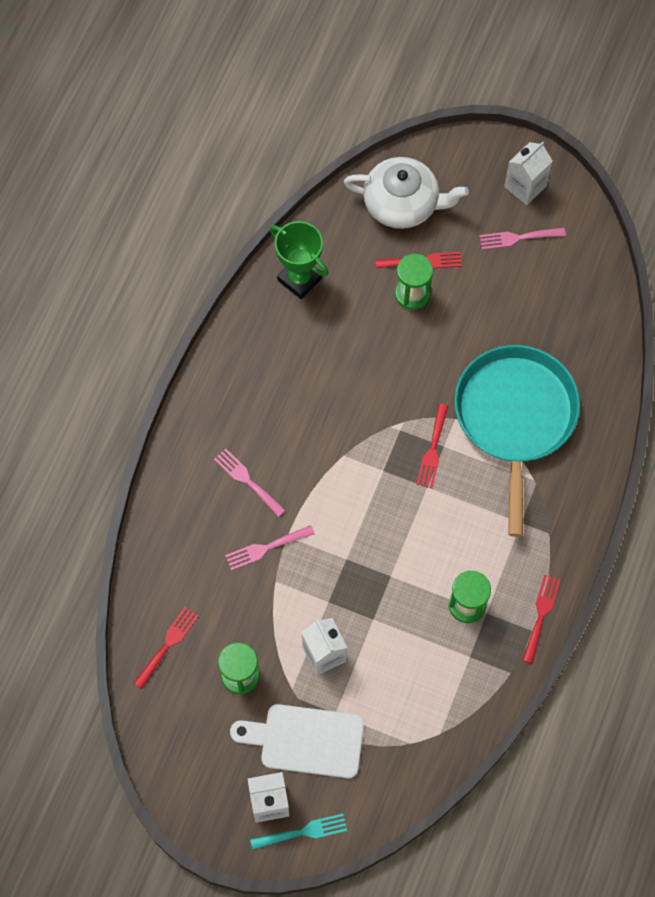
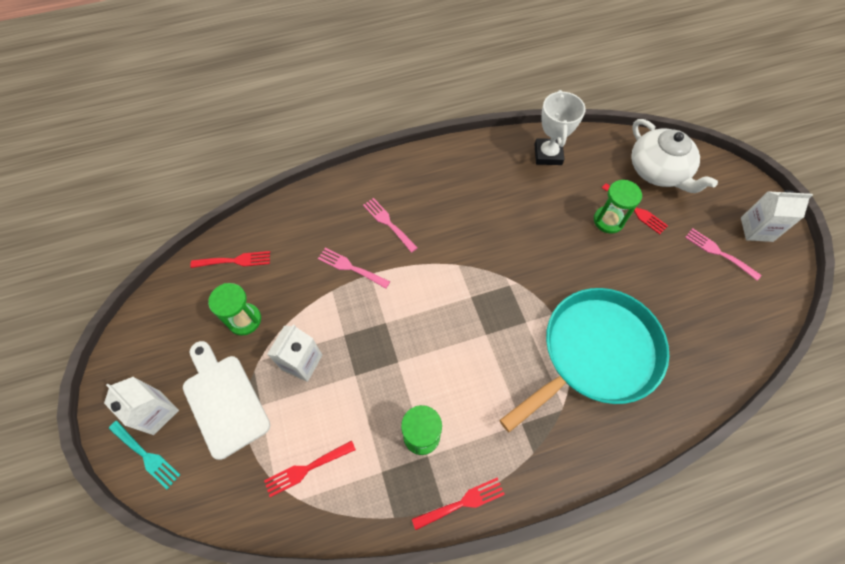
camera: 50 degrees right, 5 degrees down
pink fork [214,449,286,517] -> pink fork turned 45 degrees counterclockwise [363,198,418,253]
green trophy [270,221,329,299] -> white trophy [534,90,585,165]
red fork [416,404,448,488] -> red fork moved to [264,440,356,497]

